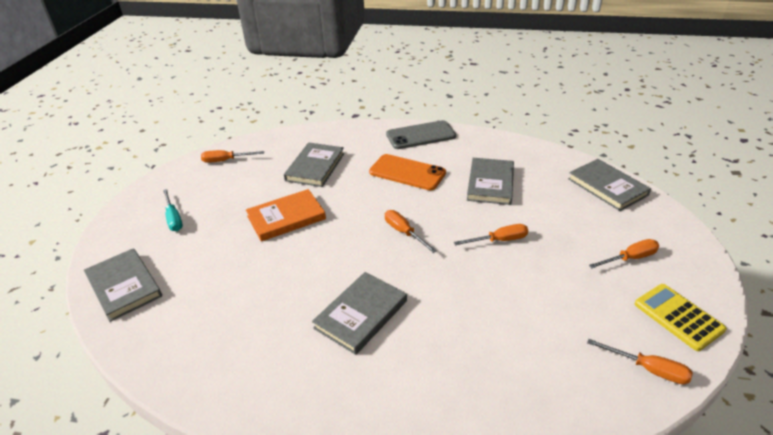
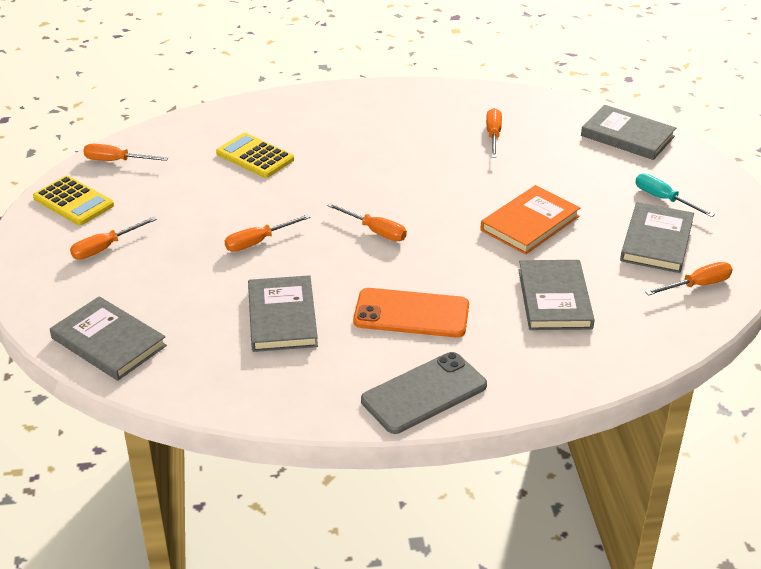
camera: 160 degrees right, 0 degrees up
grey book [312,272,407,355] -> grey book moved to [620,202,694,273]
none -> yellow calculator [216,133,294,178]
none -> orange screwdriver [486,108,502,158]

